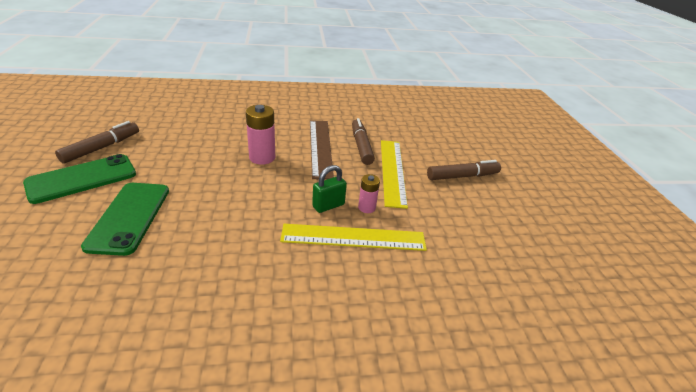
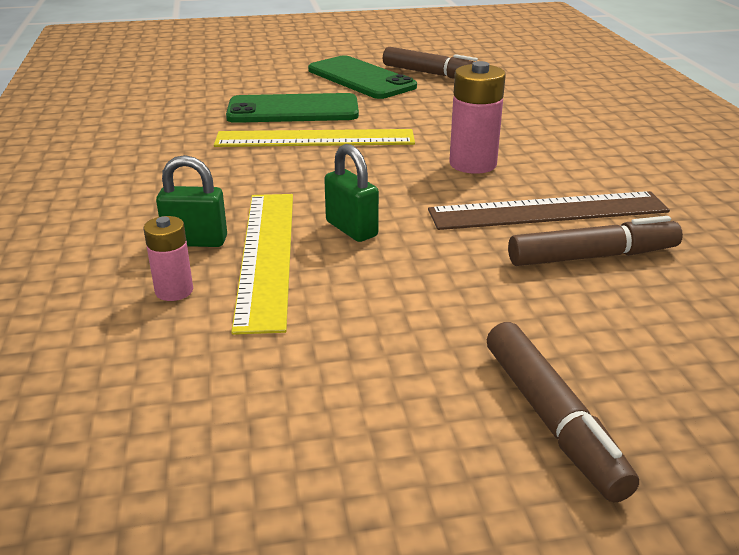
camera: 90 degrees right, 5 degrees down
pink battery [358,174,380,213] -> pink battery moved to [144,216,193,301]
yellow ruler [381,140,408,209] -> yellow ruler moved to [214,129,415,147]
none -> green padlock [156,155,227,247]

